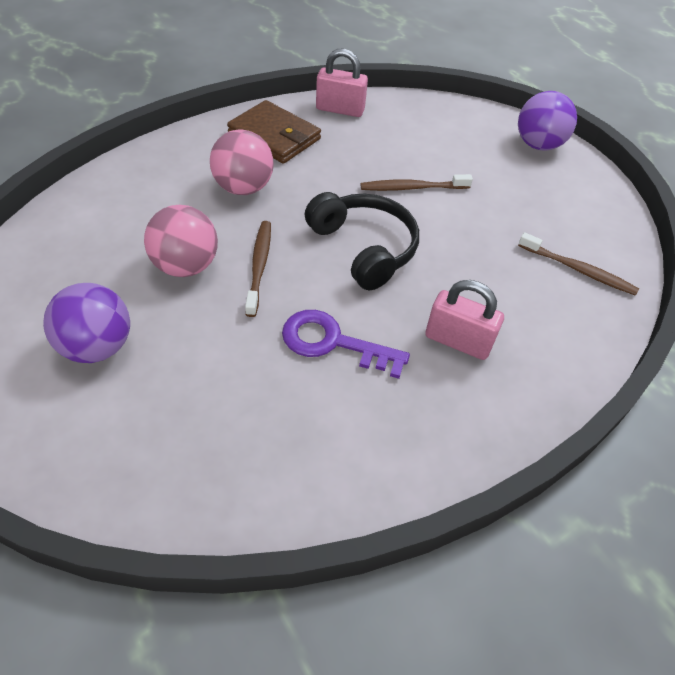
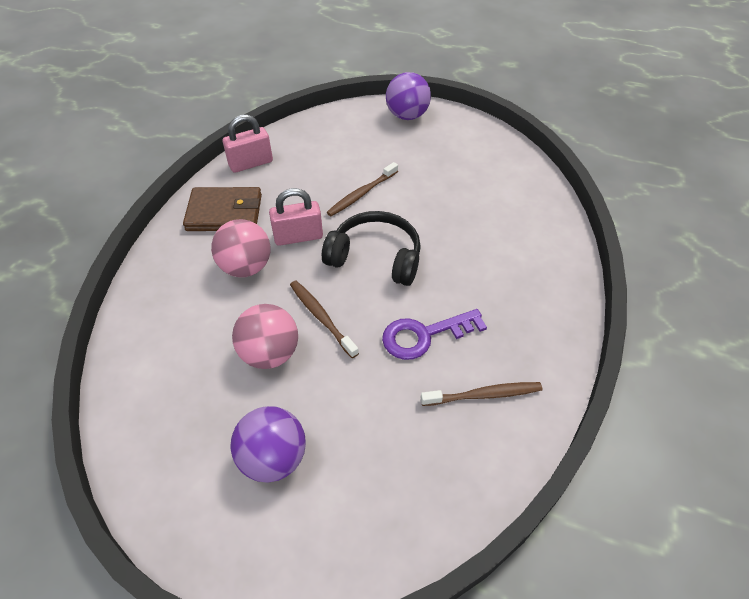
camera: 35 degrees left, 0 degrees up
pink padlock [425,280,504,360] -> pink padlock moved to [269,188,323,246]
brown toothbrush [518,232,639,296] -> brown toothbrush moved to [421,382,542,406]

